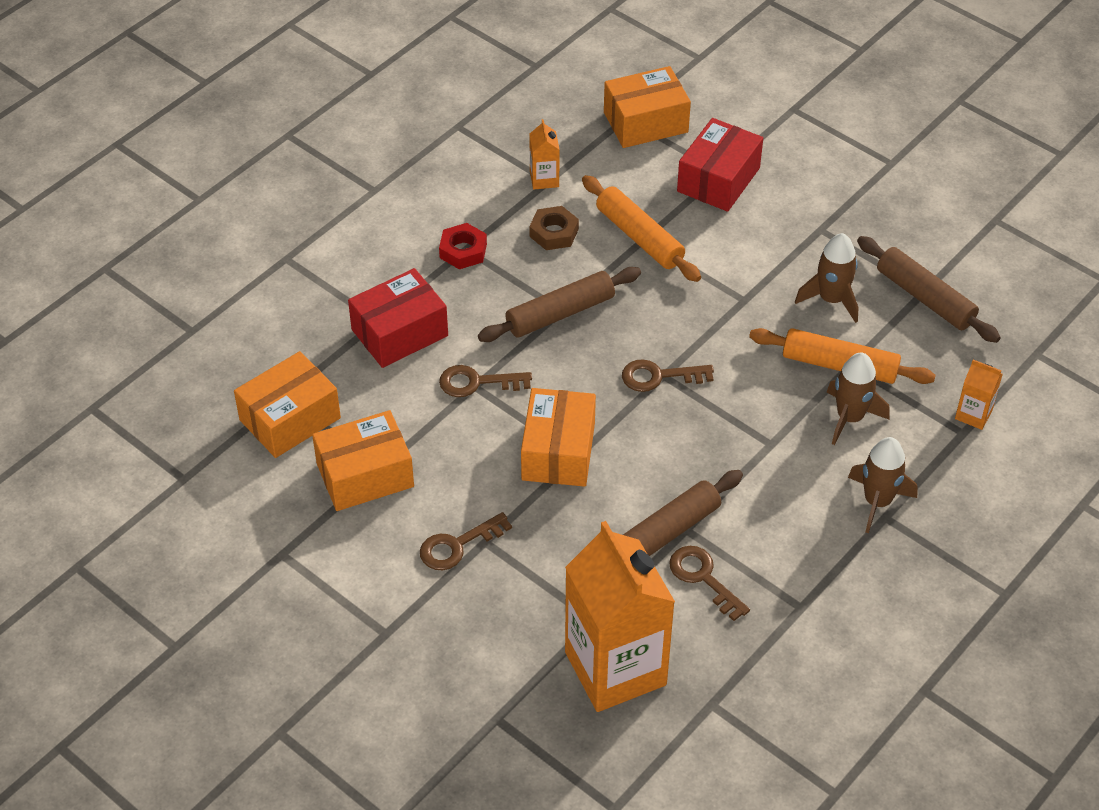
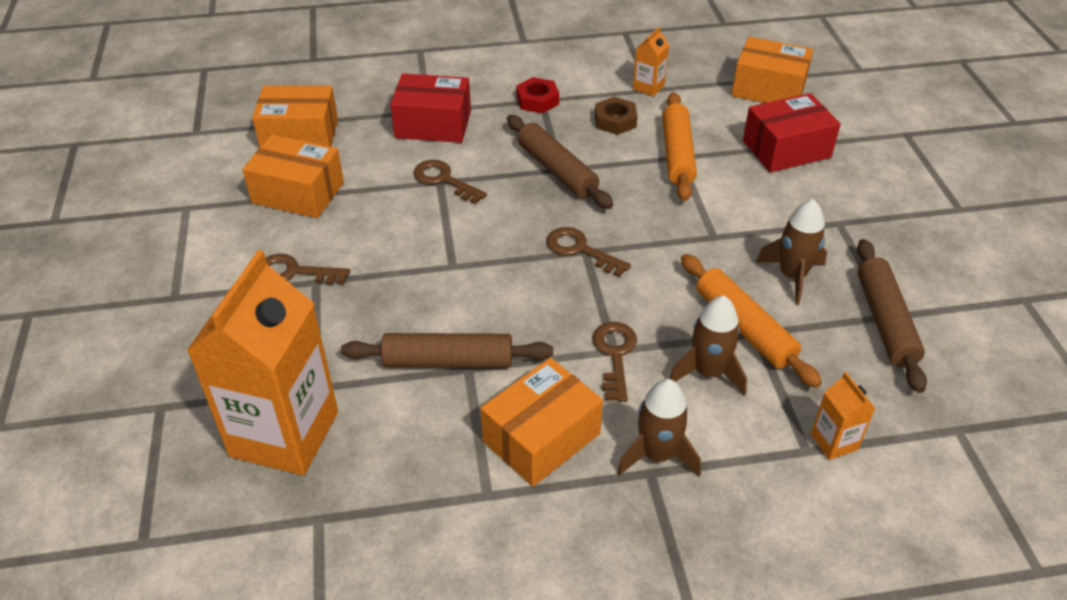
camera: 40 degrees right, 5 degrees down
brown rolling pin [478,267,641,342] -> brown rolling pin turned 45 degrees clockwise [507,115,613,209]
orange box [521,388,596,487] -> orange box moved to [481,358,603,487]
brown key [669,546,750,621] -> brown key moved to [592,322,637,402]

